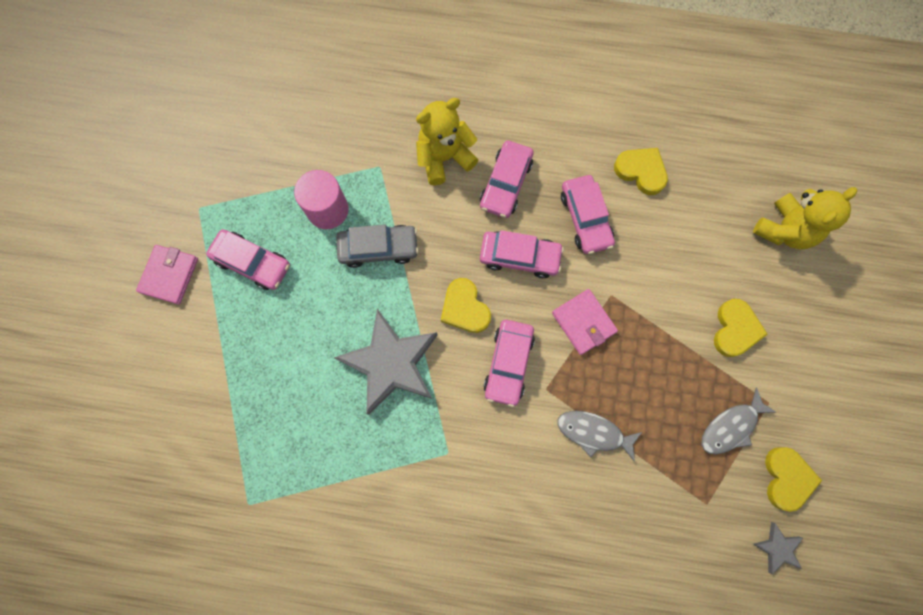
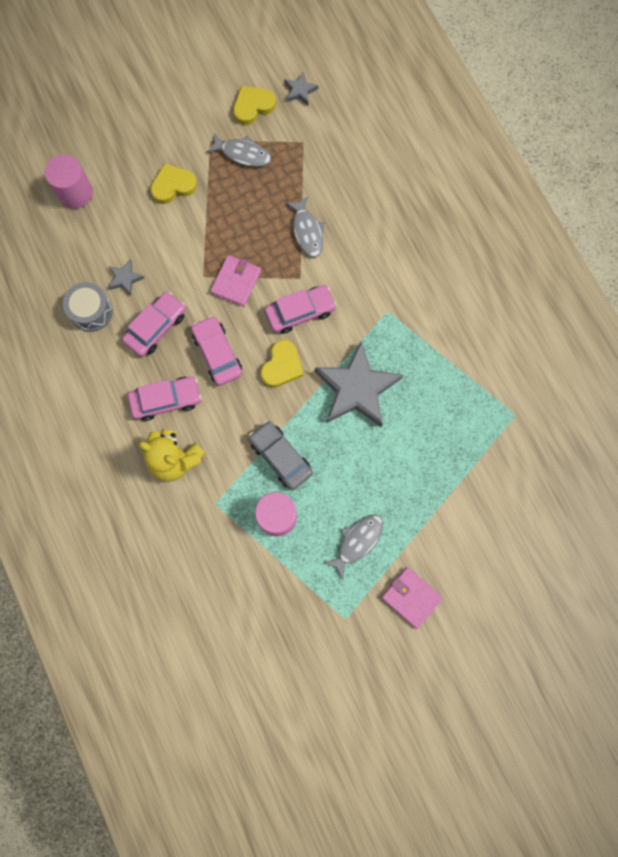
camera: 125 degrees left, 0 degrees up
pink wallet [136,245,198,304] -> pink wallet turned 60 degrees clockwise [381,567,443,629]
pink car [206,229,290,290] -> grey fish [324,515,383,580]
yellow heart [614,148,668,195] -> grey drum [63,282,113,332]
yellow teddy bear [753,187,857,249] -> pink cylinder [45,155,93,209]
none -> grey star [108,259,144,296]

